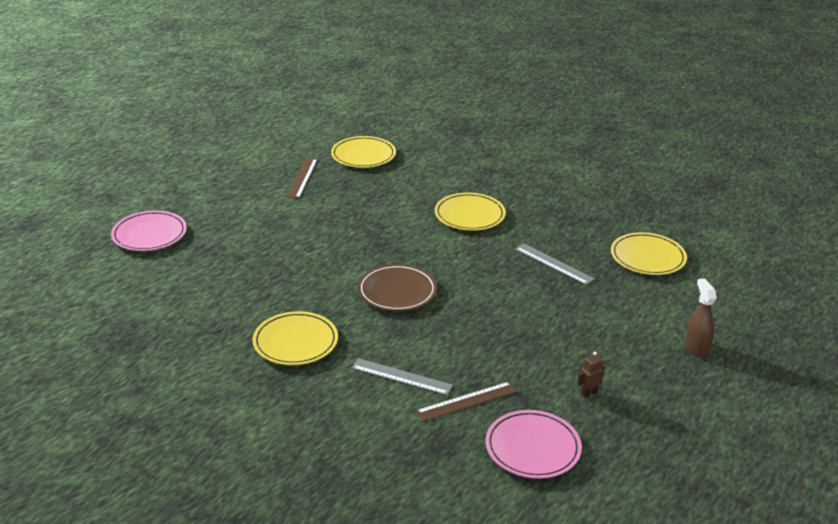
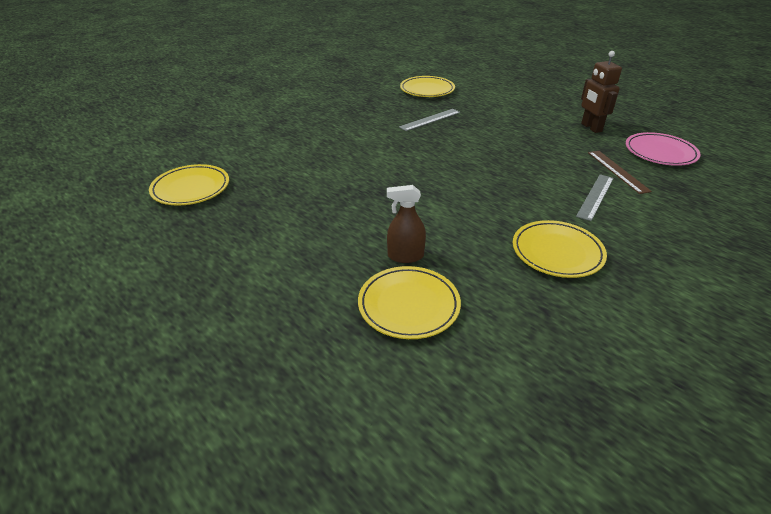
camera: 80 degrees left, 5 degrees up
pink plate [111,210,187,251] -> none
brown ruler [287,158,318,198] -> none
brown plate [358,264,437,311] -> none
yellow plate [435,193,506,231] -> yellow plate moved to [358,266,461,339]
brown robot [577,352,605,398] -> brown robot [581,51,622,133], size x1.99
brown spray bottle [685,278,717,358] -> brown spray bottle moved to [387,185,426,263]

